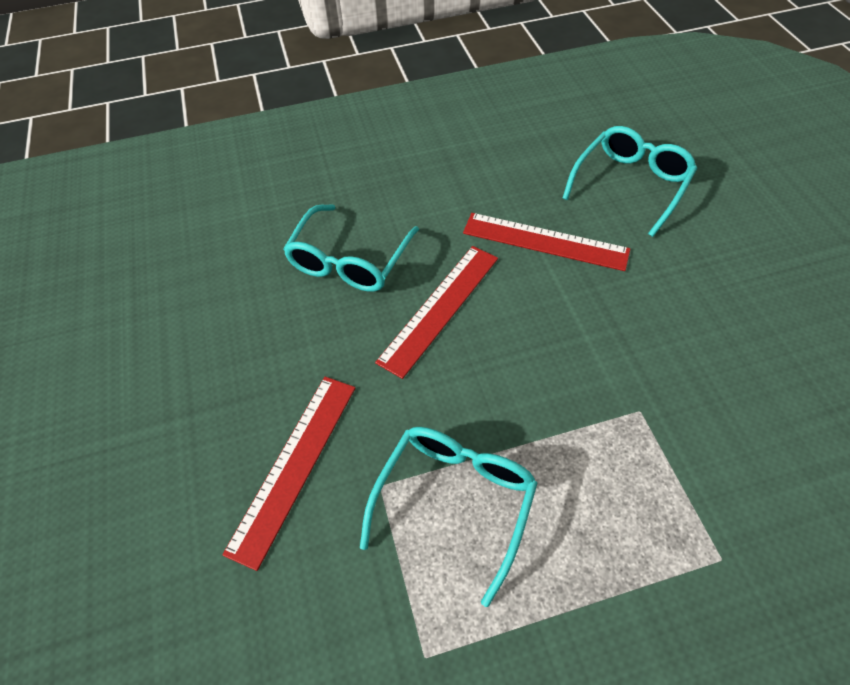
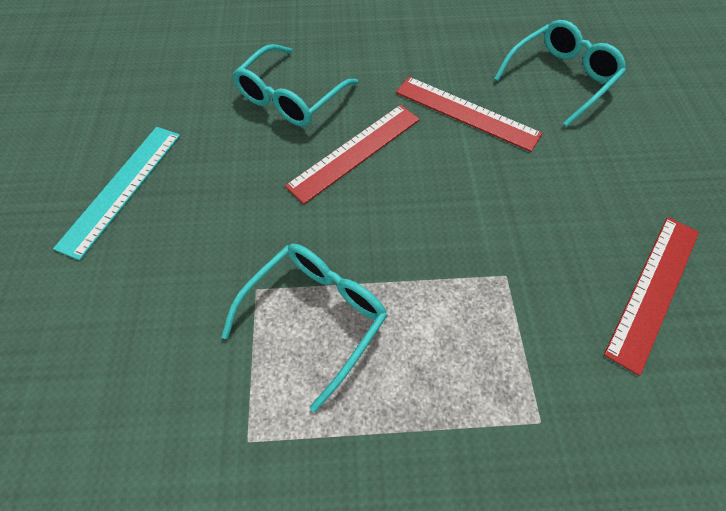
camera: 10 degrees right, 5 degrees up
red ruler [222,377,355,571] -> red ruler moved to [604,217,699,376]
none -> turquoise ruler [53,127,180,260]

